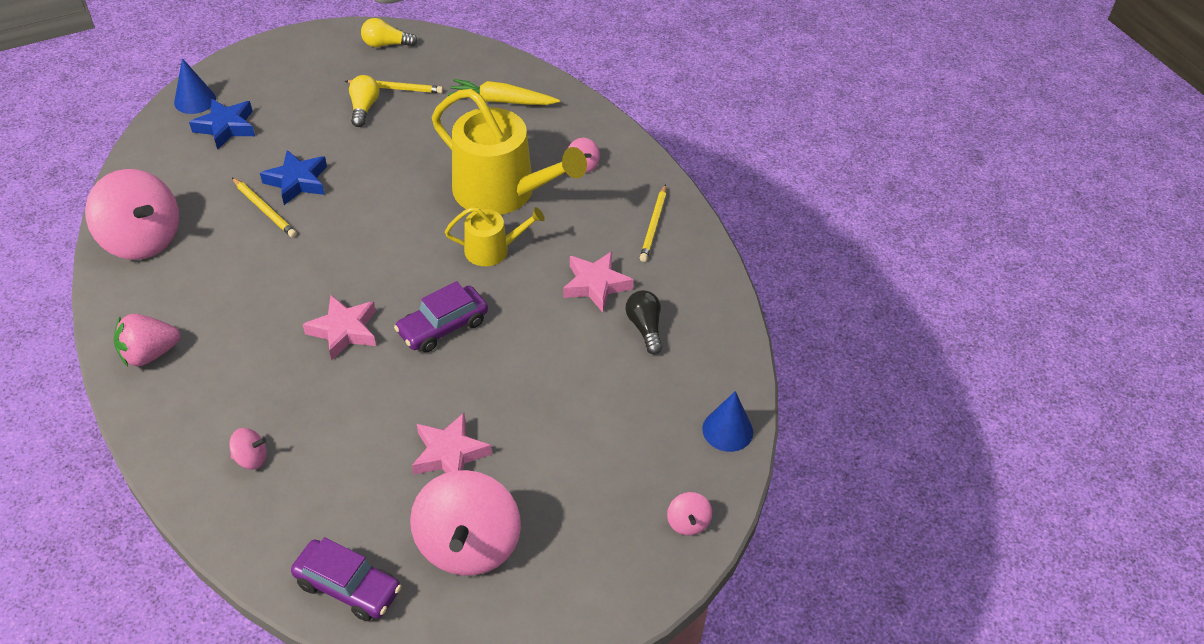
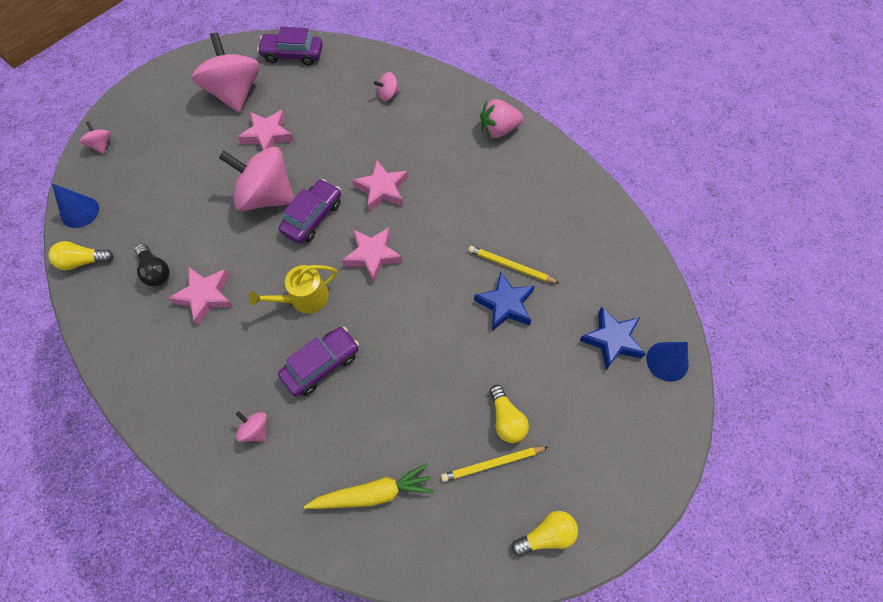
camera: 160 degrees right, 15 degrees up
pink spinning top [85,169,179,260] -> pink spinning top moved to [219,147,295,211]
pink strawberry [114,314,180,367] -> pink strawberry turned 150 degrees counterclockwise [480,99,523,138]
yellow watering can [432,89,587,215] -> purple car [278,327,359,397]
yellow pencil [640,184,666,262] -> none
none -> yellow light bulb [48,241,113,270]
none -> pink star [342,227,403,283]

